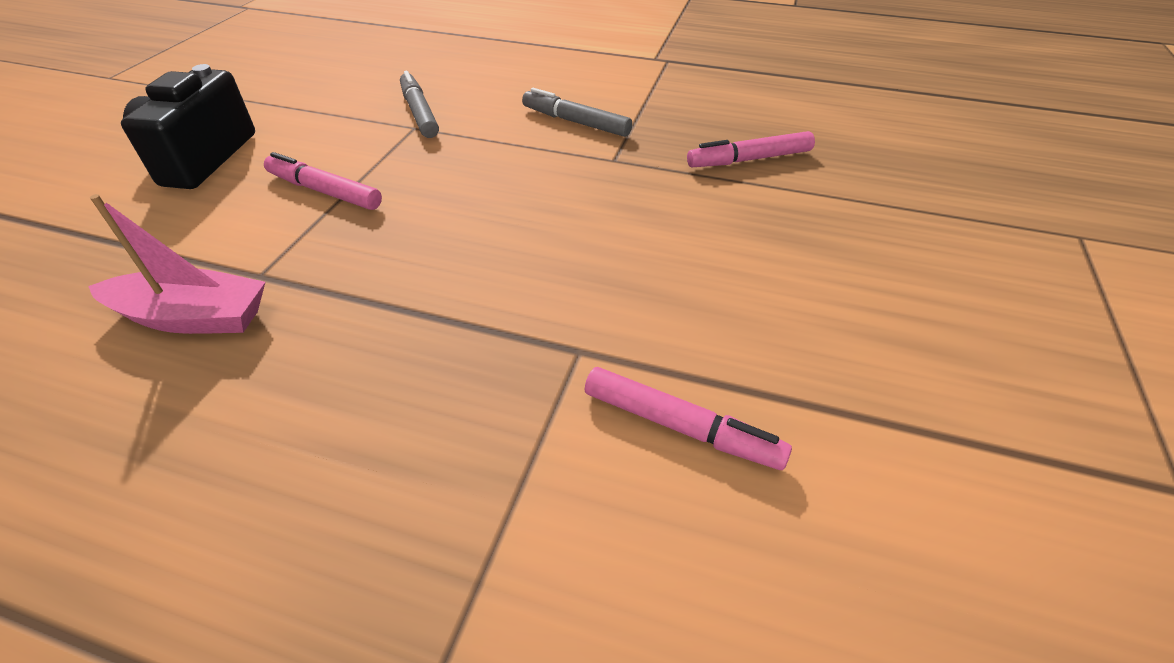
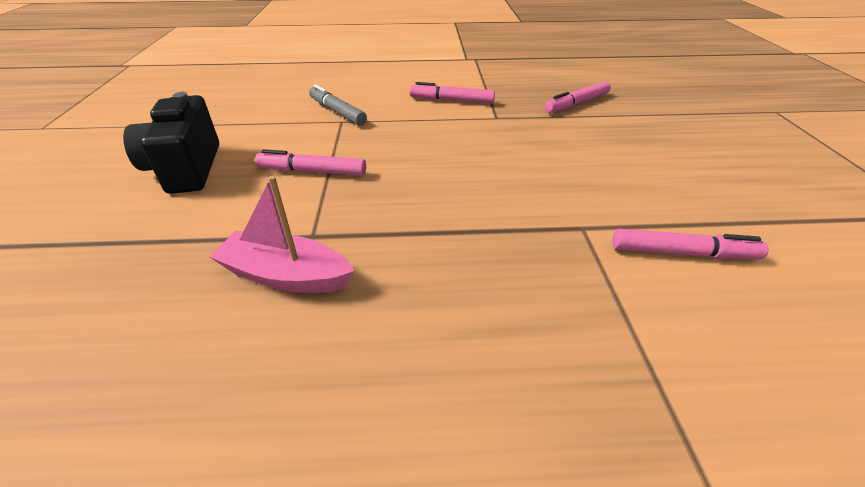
camera: 20 degrees left, 5 degrees down
pink boat [88,194,265,334] -> pink boat turned 150 degrees counterclockwise [210,176,354,293]
grey marker [522,88,632,137] -> pink marker [409,82,495,104]

